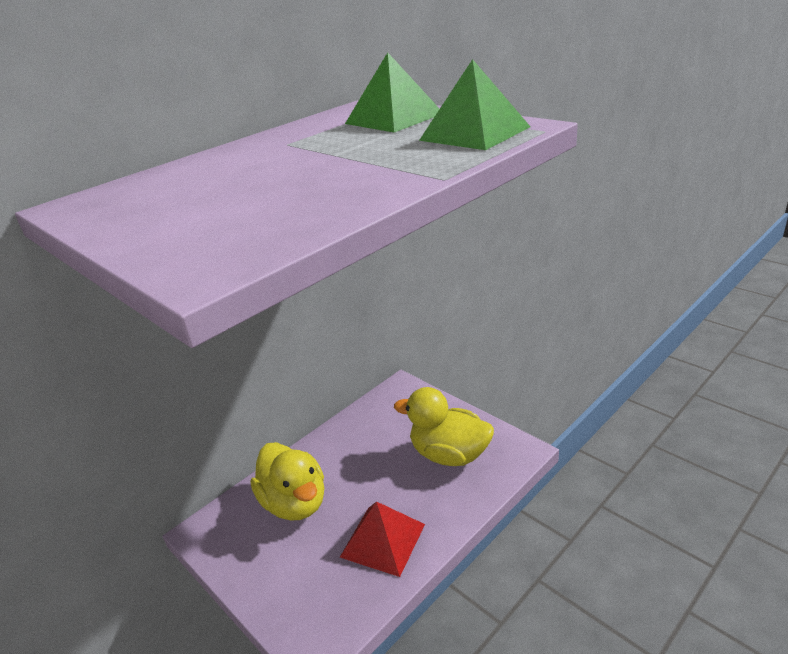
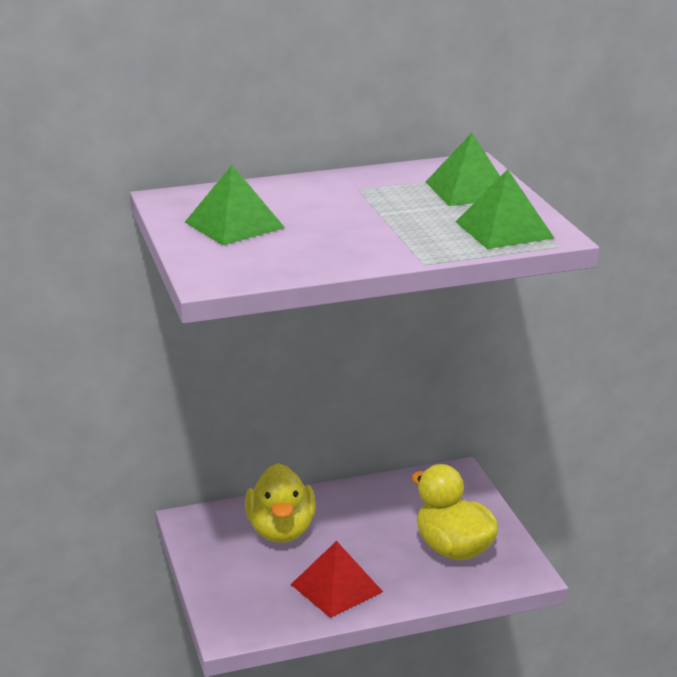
camera: 25 degrees right, 5 degrees down
none -> green pyramid [185,165,285,245]

